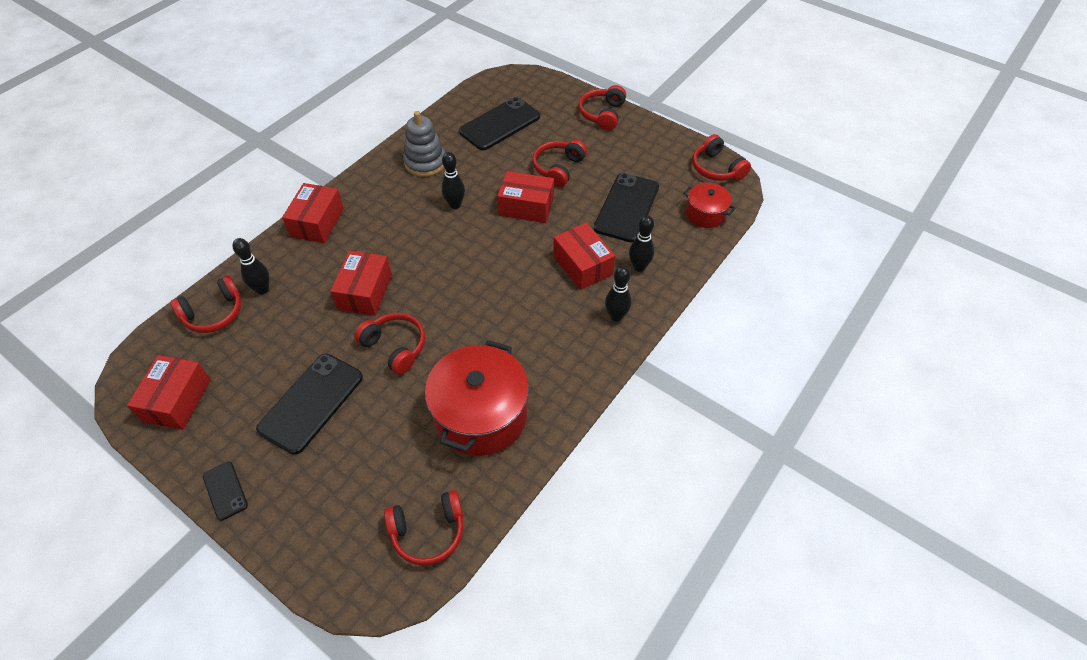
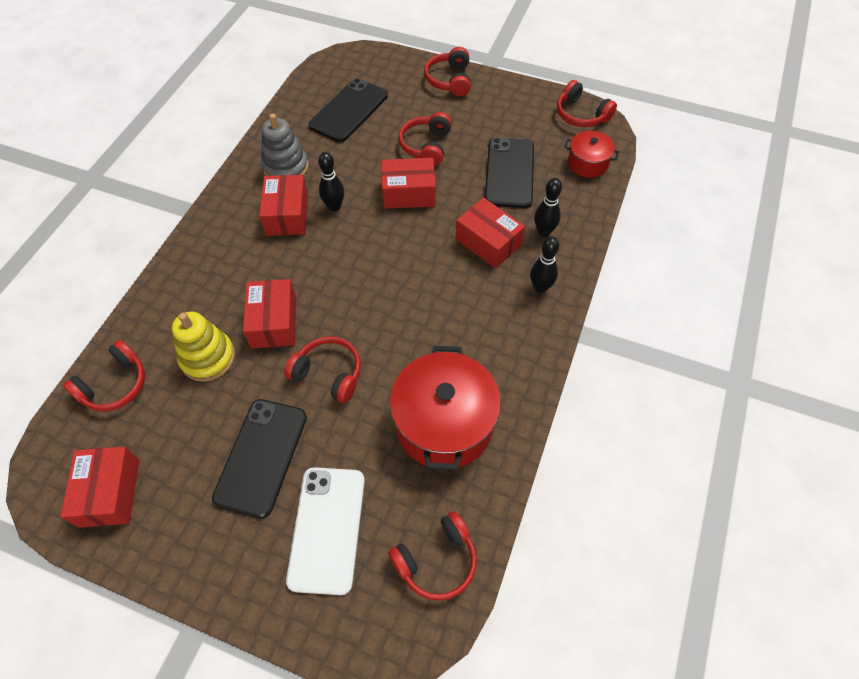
camera: 15 degrees left, 5 degrees up
black phone [203,462,248,521] -> none
black bowling pin [233,238,270,294] -> none
red box [282,183,344,243] -> red box moved to [259,175,308,236]
none -> yellow stacking toy [172,312,235,382]
none -> white phone [286,467,365,595]

